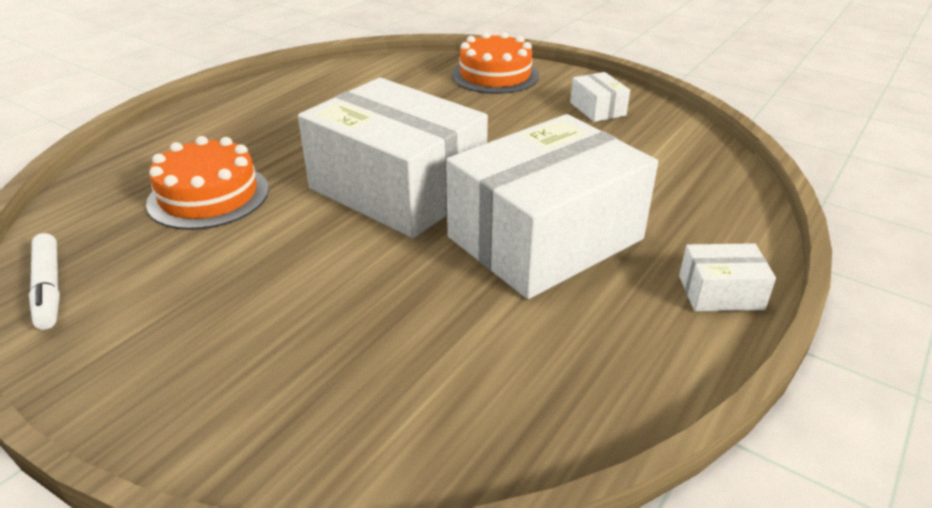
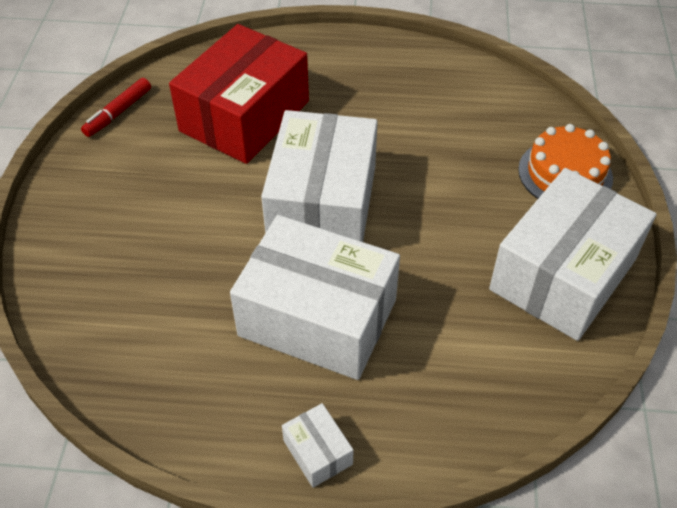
camera: 60 degrees right, 15 degrees up
white marker [29,233,60,330] -> red marker [81,78,151,137]
orange cake [146,136,269,230] -> red box [169,24,309,164]
white box [570,72,630,122] -> white box [489,168,657,341], size x2.46

